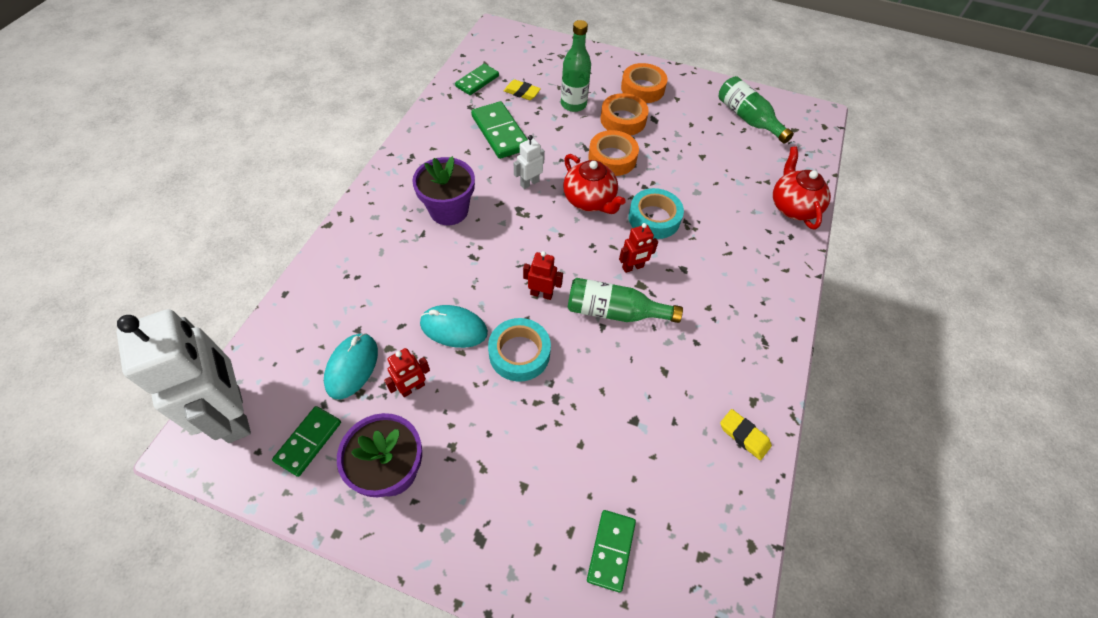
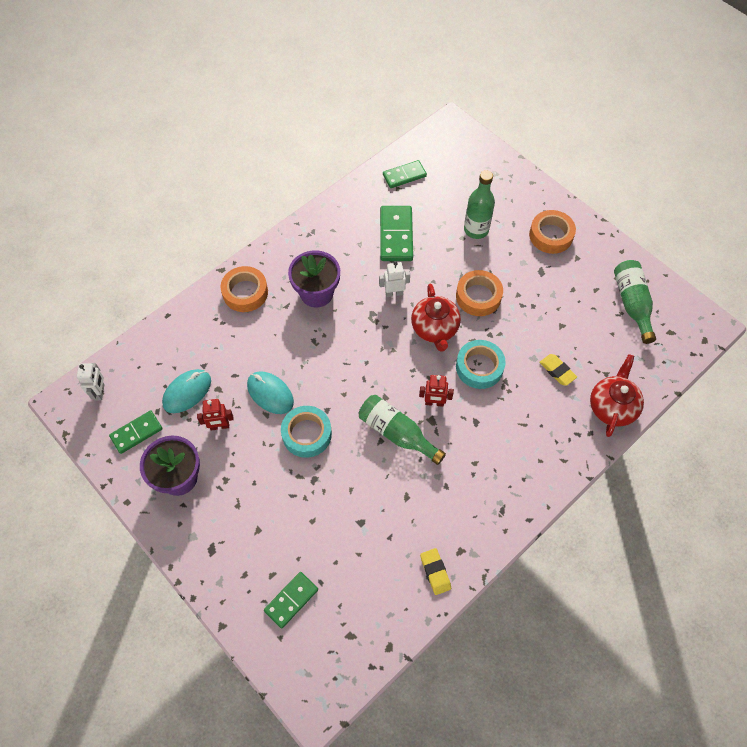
camera: 30 degrees right, 5 degrees up
white robot [116,309,251,443] -> white robot [77,363,104,400], size x0.43
yellow eraser [504,80,541,100] -> yellow eraser moved to [539,354,577,386]
red robot [523,251,563,300] -> none
orange tape [600,93,649,136] -> orange tape moved to [220,266,268,312]

